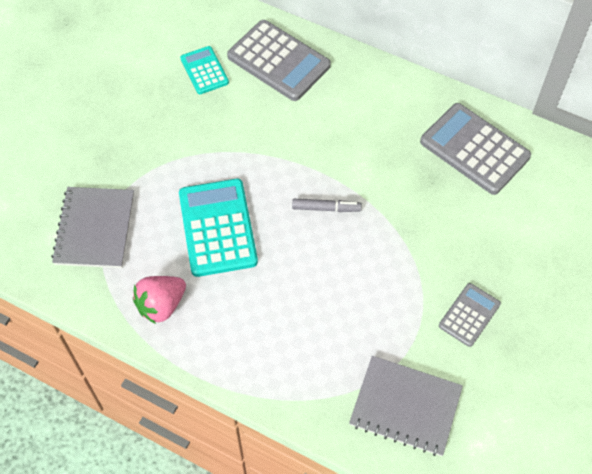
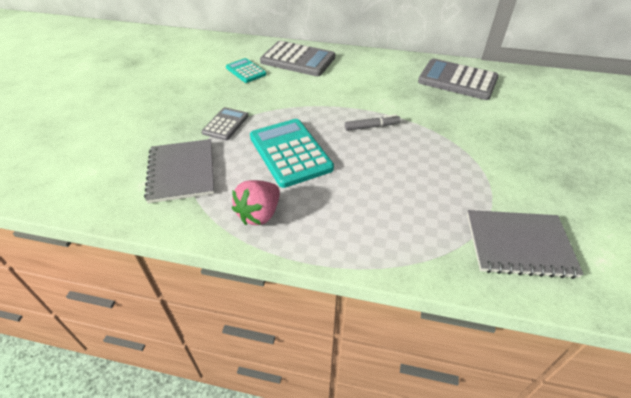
camera: 15 degrees left, 15 degrees down
grey calculator [439,283,501,347] -> grey calculator moved to [202,107,249,141]

